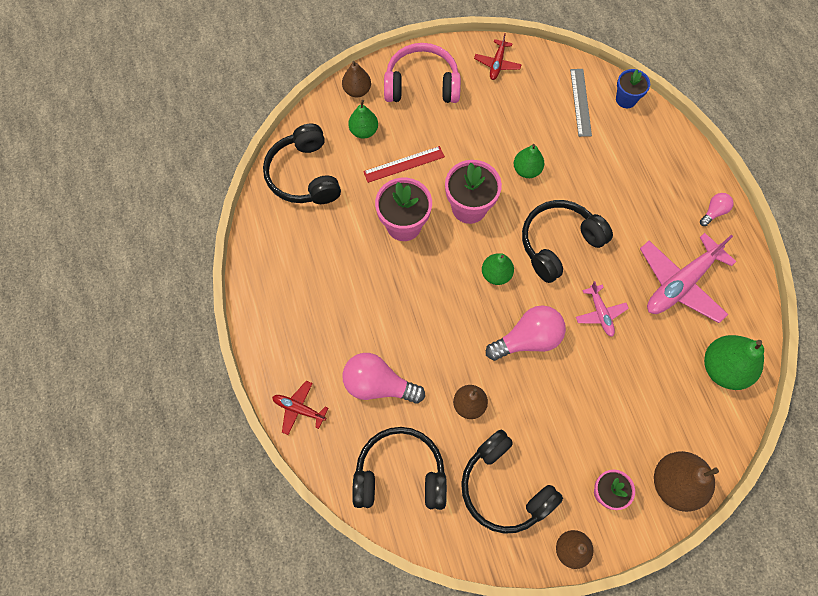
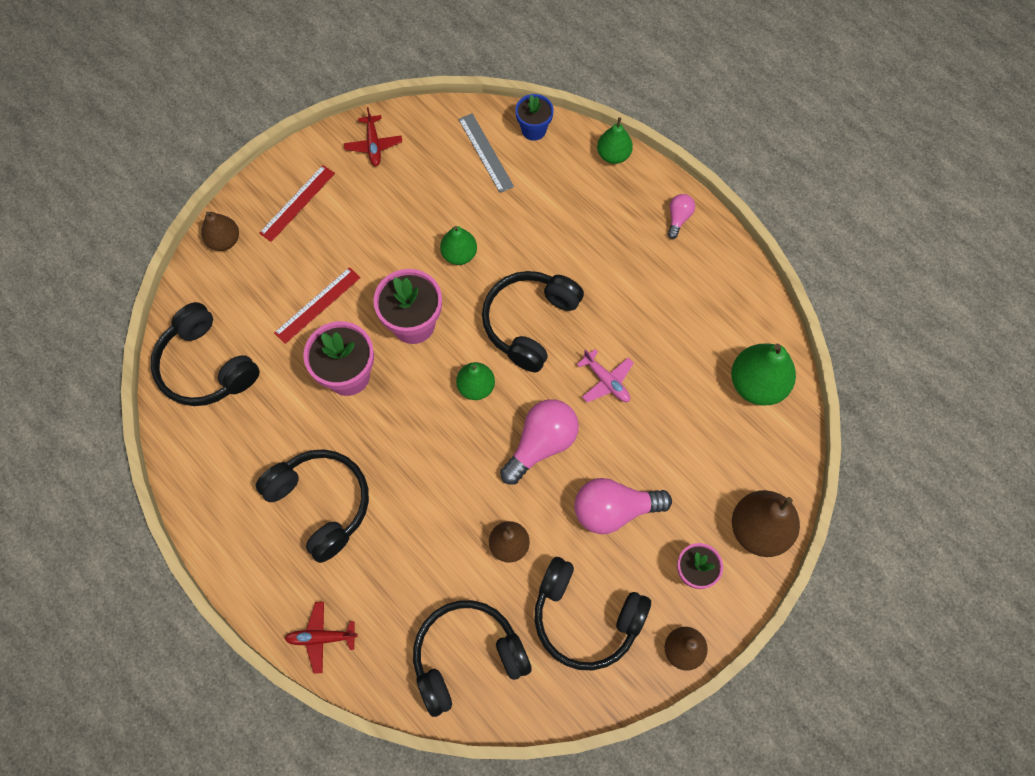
camera: 25 degrees left, 0 degrees up
pink light bulb [342,353,425,404] -> pink light bulb moved to [574,478,672,534]
green pear [348,100,378,139] -> green pear moved to [597,118,633,164]
pink headphones [384,43,461,103] -> red ruler [259,165,335,242]
pink plane [640,233,737,323] -> none
none -> black headphones [256,449,369,563]

